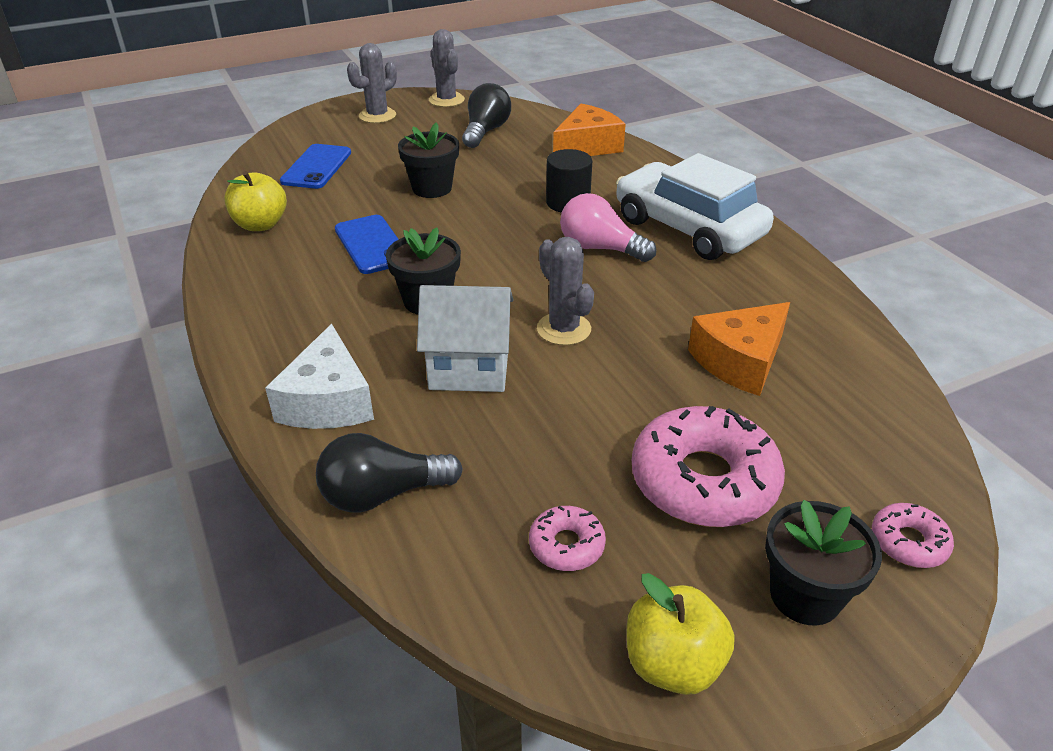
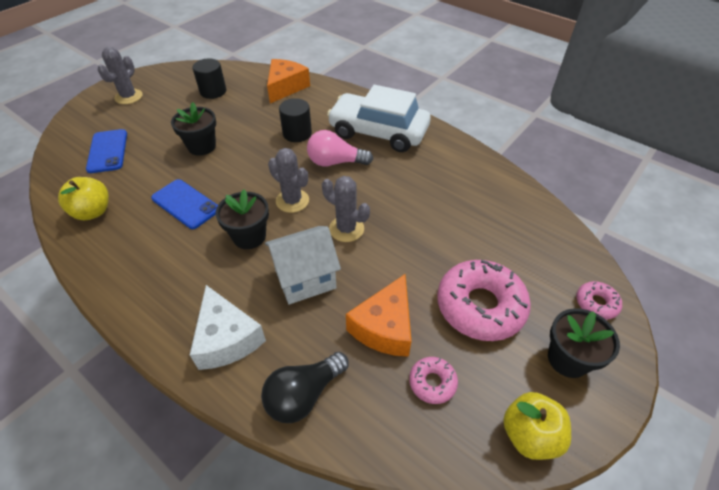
camera: 25 degrees left, 10 degrees up
grey cactus [429,29,465,107] -> grey cactus moved to [268,148,309,213]
black light bulb [462,83,511,148] -> black cylinder [193,58,226,99]
orange cheese [688,302,790,396] -> orange cheese moved to [346,274,411,357]

